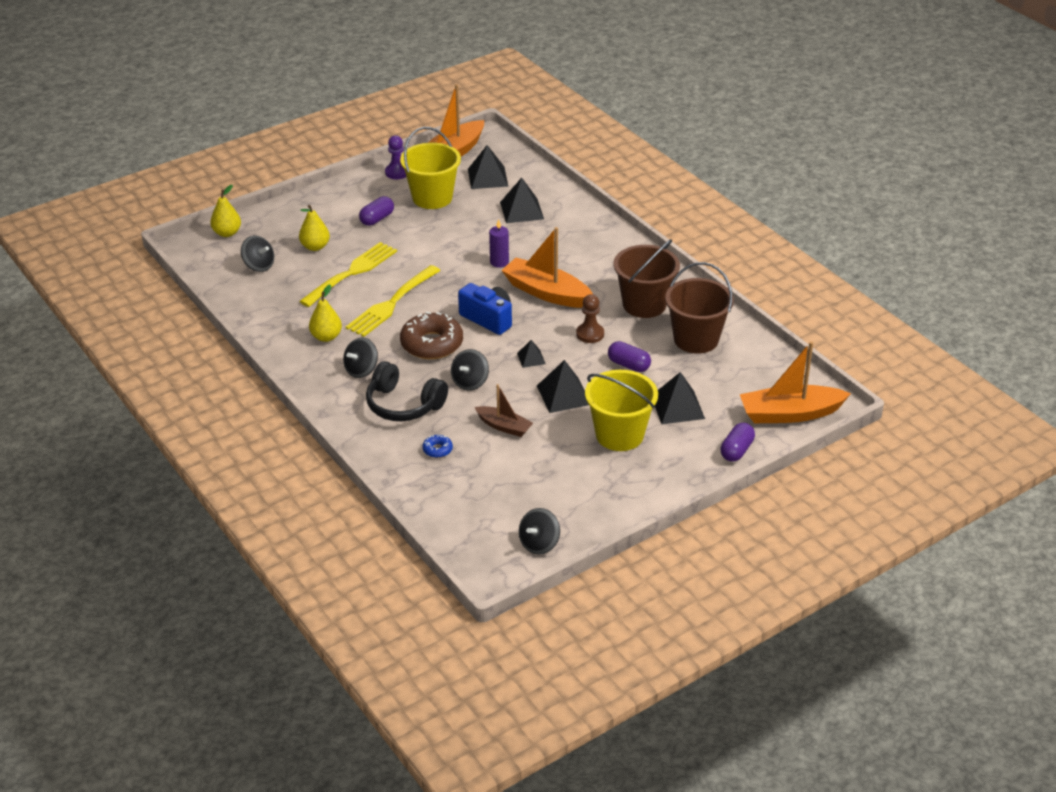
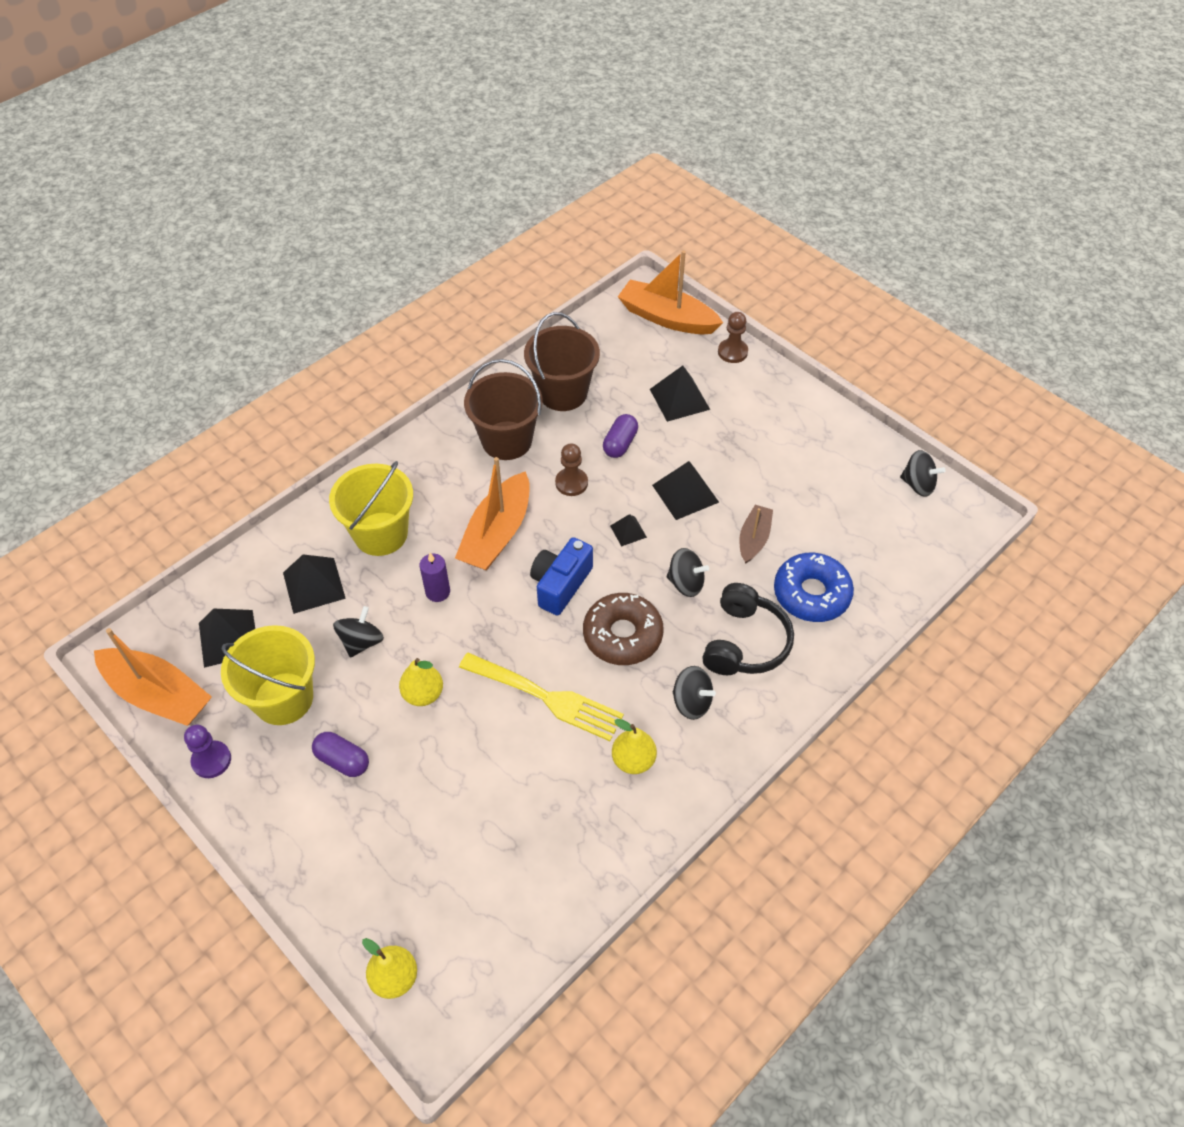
camera: 100 degrees left, 15 degrees up
black spinning top [241,236,274,272] -> black spinning top moved to [333,606,384,658]
yellow pear [299,205,330,251] -> yellow pear moved to [399,658,443,706]
yellow fork [299,242,397,307] -> none
blue donut [422,435,453,458] -> blue donut [774,553,854,622], size x2.25
yellow bucket [585,370,658,451] -> yellow bucket moved to [329,461,413,556]
purple capsule [720,423,755,462] -> brown pawn [718,312,748,363]
orange boat [740,341,851,423] -> orange boat turned 135 degrees clockwise [618,250,723,334]

